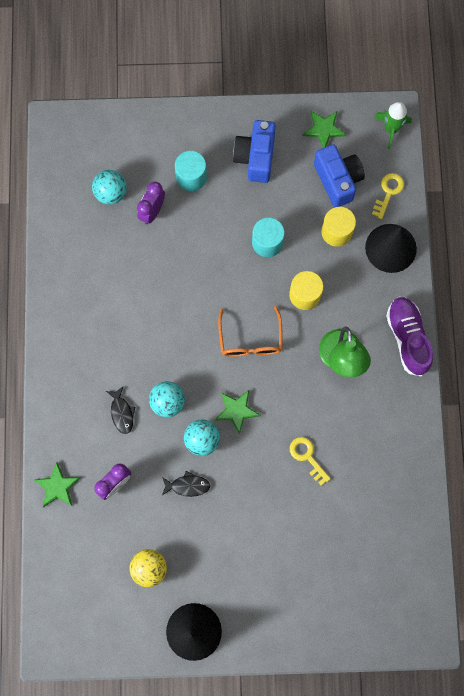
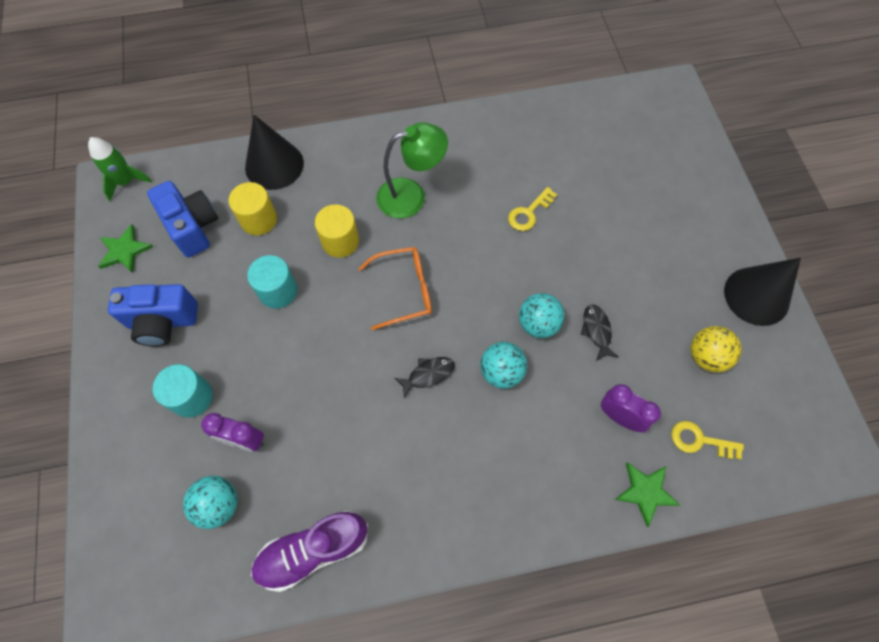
camera: 100 degrees left, 10 degrees down
black fish [106,386,135,434] -> black fish moved to [394,357,455,398]
green star [215,390,261,434] -> none
blue camera [314,144,365,207] -> blue camera turned 90 degrees clockwise [147,181,218,258]
yellow key [372,173,404,219] -> yellow key moved to [671,421,744,460]
purple shoe [386,297,433,376] -> purple shoe moved to [251,511,368,592]

